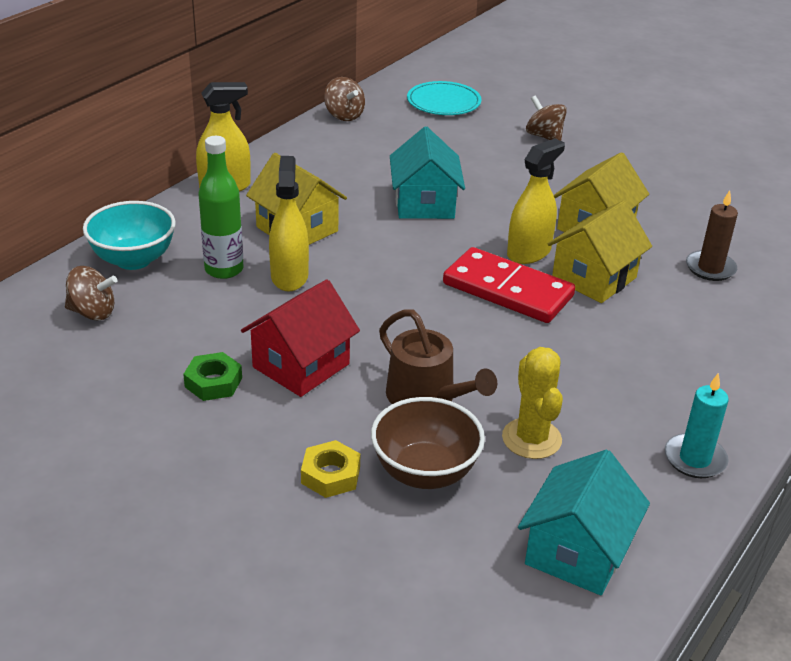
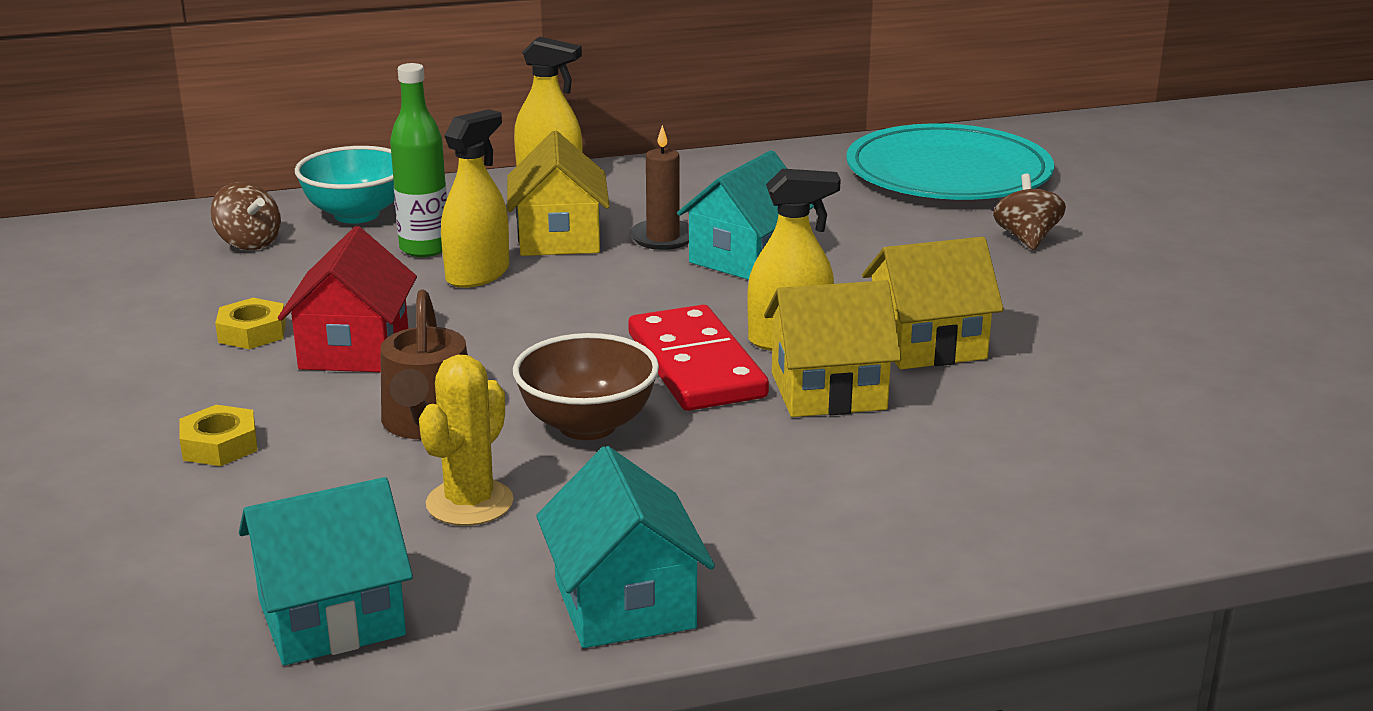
camera: 40 degrees right, 10 degrees down
green nut [183,352,242,401] -> yellow nut [215,298,286,349]
red house [241,280,360,397] -> red house turned 75 degrees counterclockwise [278,226,417,372]
brown spinning top [324,77,365,121] -> none
brown bowl [371,397,485,489] -> brown bowl moved to [513,333,659,440]
turquoise plate [407,81,482,115] -> turquoise plate [846,123,1054,200], size x1.84
turquoise candle [665,373,729,478] -> turquoise house [536,446,715,648]
brown candle [686,190,738,281] -> brown candle moved to [630,125,689,250]

